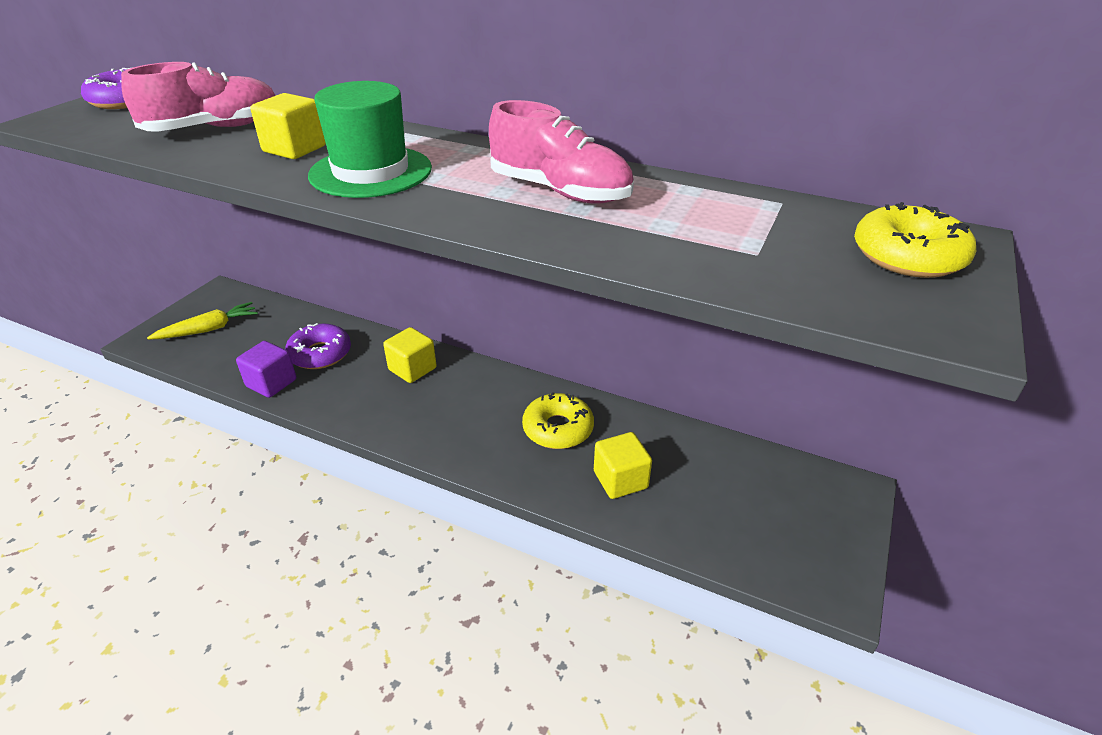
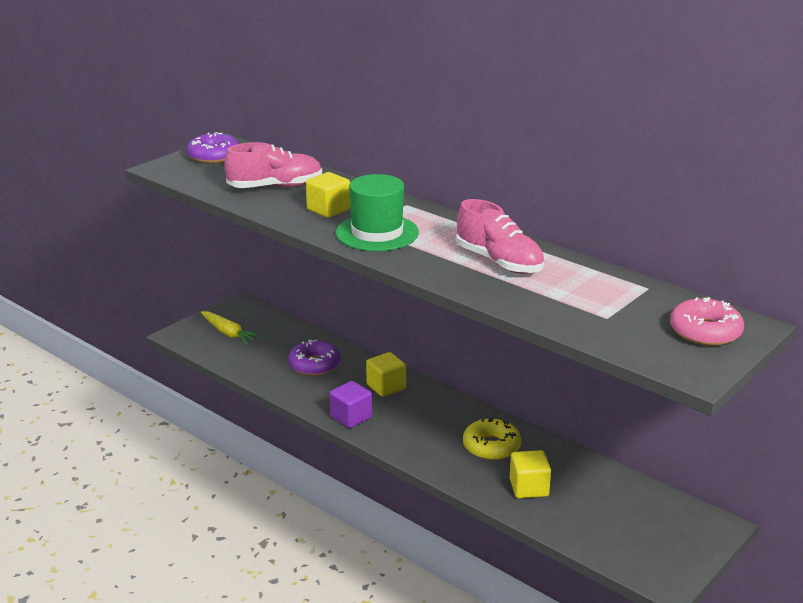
camera: 15 degrees right, 10 degrees down
yellow carrot [147,302,258,340] -> yellow carrot turned 60 degrees clockwise [201,311,262,345]
purple cube [236,341,296,398] -> purple cube moved to [329,381,372,428]
yellow donut [854,202,976,278] -> pink donut [670,297,744,346]

